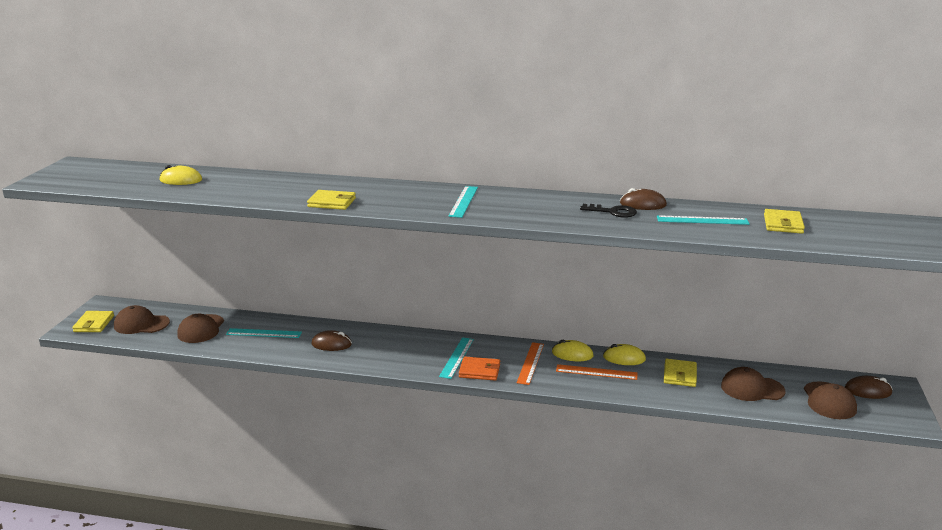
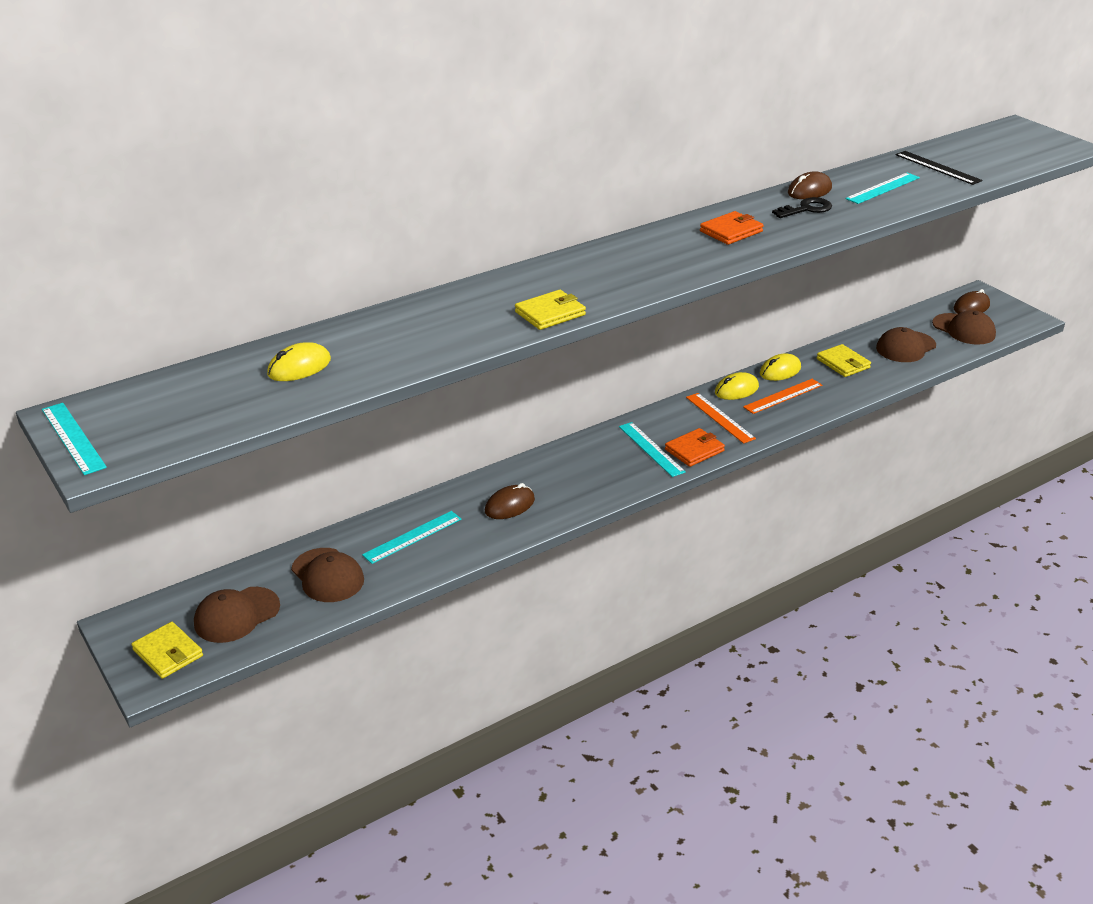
camera: 45 degrees left, 10 degrees up
turquoise ruler [448,186,478,218] -> turquoise ruler moved to [42,403,107,475]
yellow wallet [764,209,805,234] -> black ruler [896,151,983,185]
none -> orange wallet [700,211,764,245]

